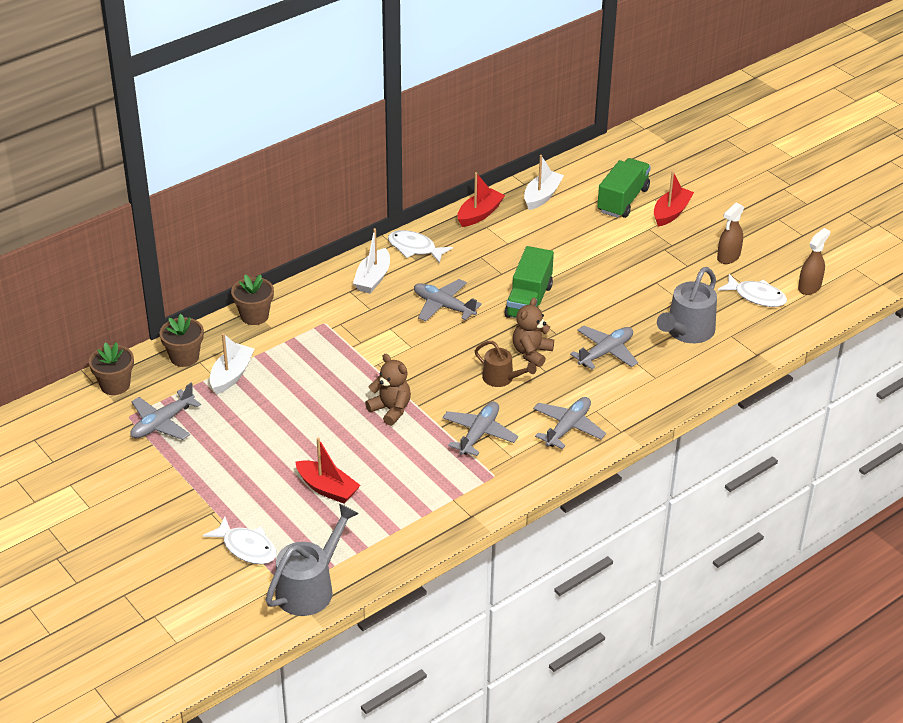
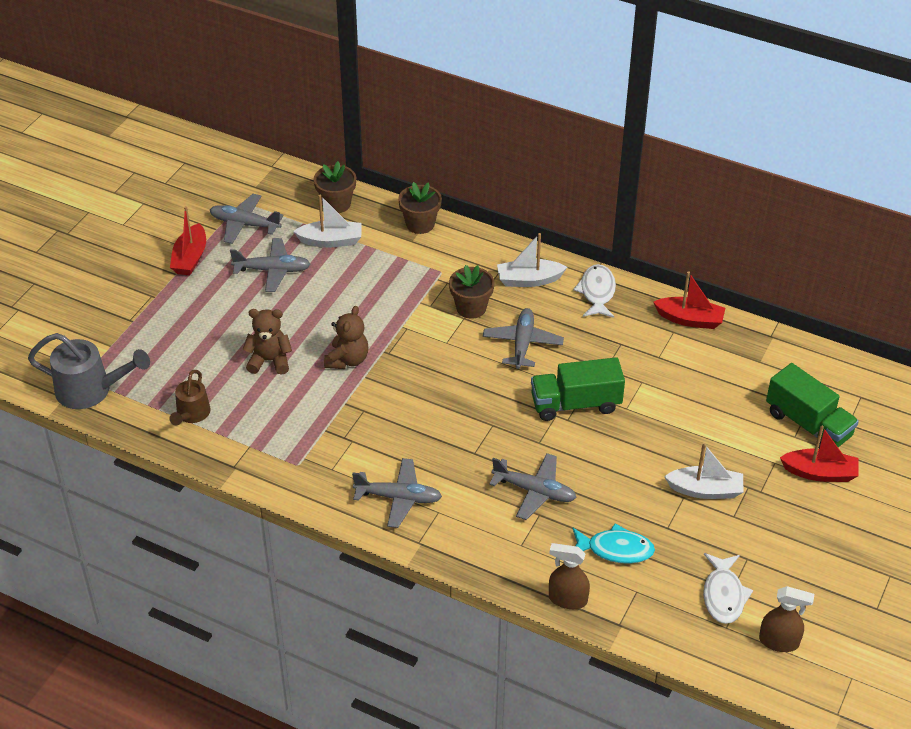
camera: 65 degrees right, 5 degrees up
brown flower pot [89,342,134,395] -> brown flower pot moved to [449,265,495,319]
white fish [203,517,277,564] -> none
red boat [296,438,361,504] -> red boat moved to [170,206,206,276]
grey plane [442,401,518,456] -> grey plane moved to [230,238,311,292]
brown watering can [475,341,536,387] -> brown watering can moved to [169,370,210,425]
brown teddy bear [513,298,554,367] -> brown teddy bear moved to [242,309,292,374]
white boat [524,155,564,210] -> white boat moved to [664,443,743,499]
green truck [597,158,651,218] -> green truck turned 45 degrees clockwise [766,363,859,448]
grey watering can [657,267,717,343] -> turquoise fish [573,523,655,564]
brown spray bottle [717,203,744,264] -> brown spray bottle moved to [549,543,590,609]

